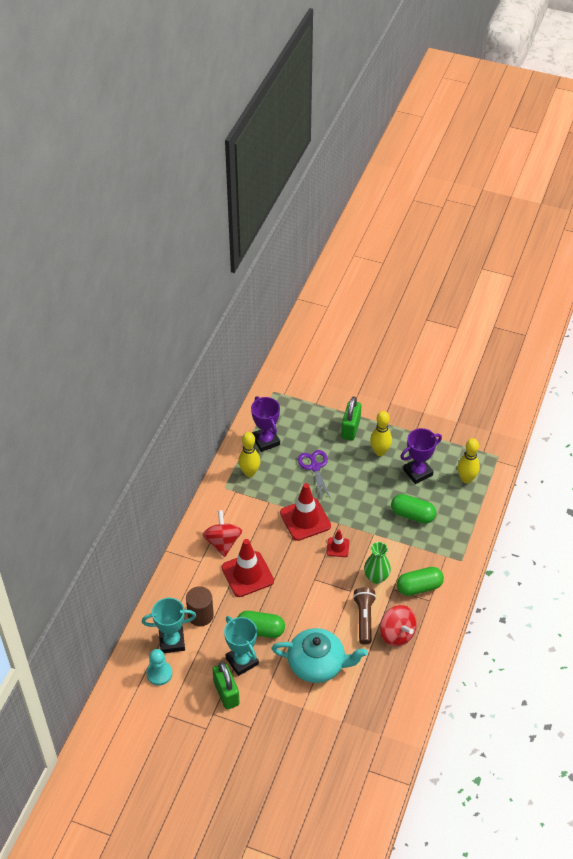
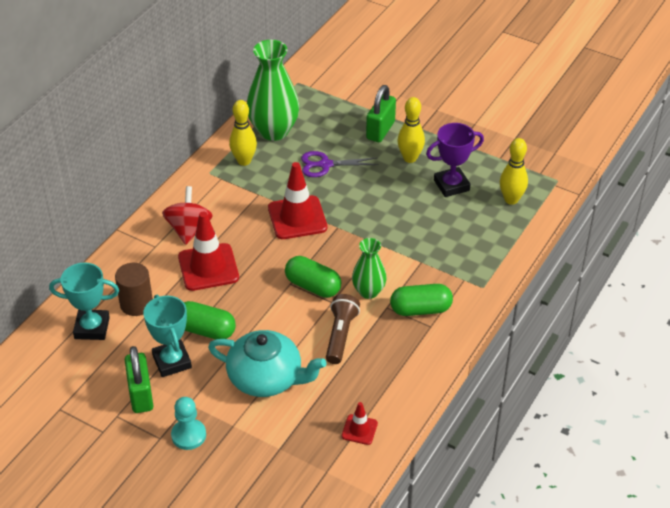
camera: 10 degrees right, 5 degrees down
turquoise pawn [146,649,172,686] -> turquoise pawn moved to [171,397,206,450]
purple trophy [251,396,280,452] -> green vase [247,40,299,141]
purple scissors [298,450,331,500] -> purple scissors turned 90 degrees counterclockwise [301,151,379,177]
red traffic cone [327,529,349,557] -> red traffic cone moved to [342,402,378,445]
red spinning top [380,605,417,646] -> none
green capsule [391,494,436,524] -> green capsule moved to [285,256,341,298]

